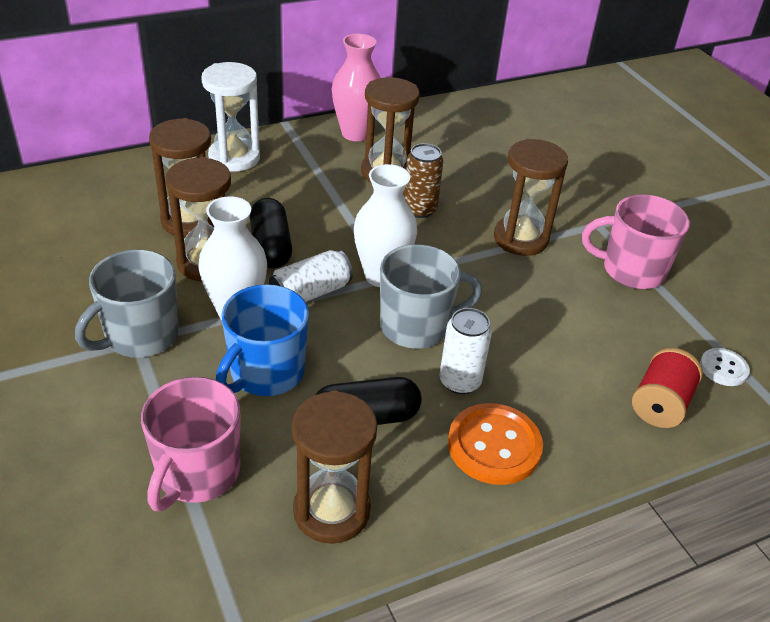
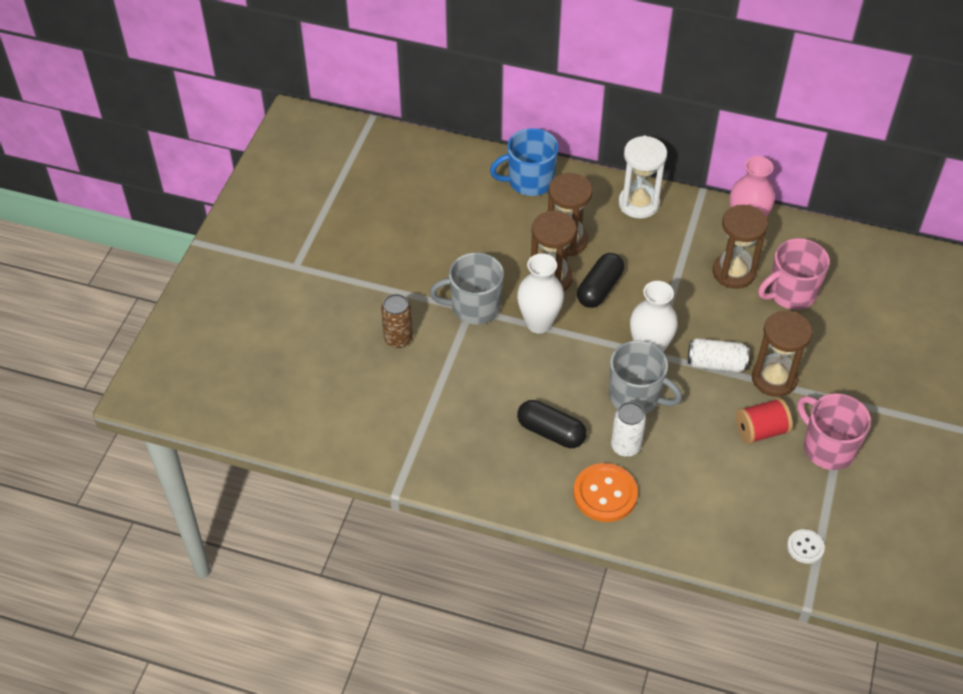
camera: 45 degrees right, 10 degrees up
pink mug [141,377,240,511] -> pink mug moved to [758,238,830,310]
blue mug [216,284,309,396] -> blue mug moved to [490,128,559,196]
white can [269,250,353,302] -> white can moved to [688,338,749,372]
brown hourglass [292,390,377,544] -> none
brown can [404,143,444,218] -> brown can moved to [381,294,413,348]
red spool [632,348,703,428] -> red spool moved to [736,398,793,444]

